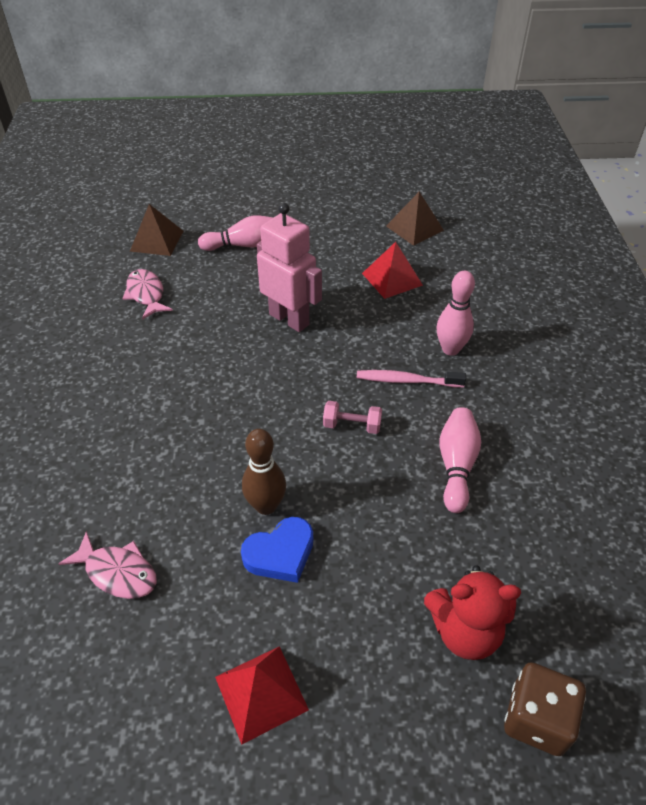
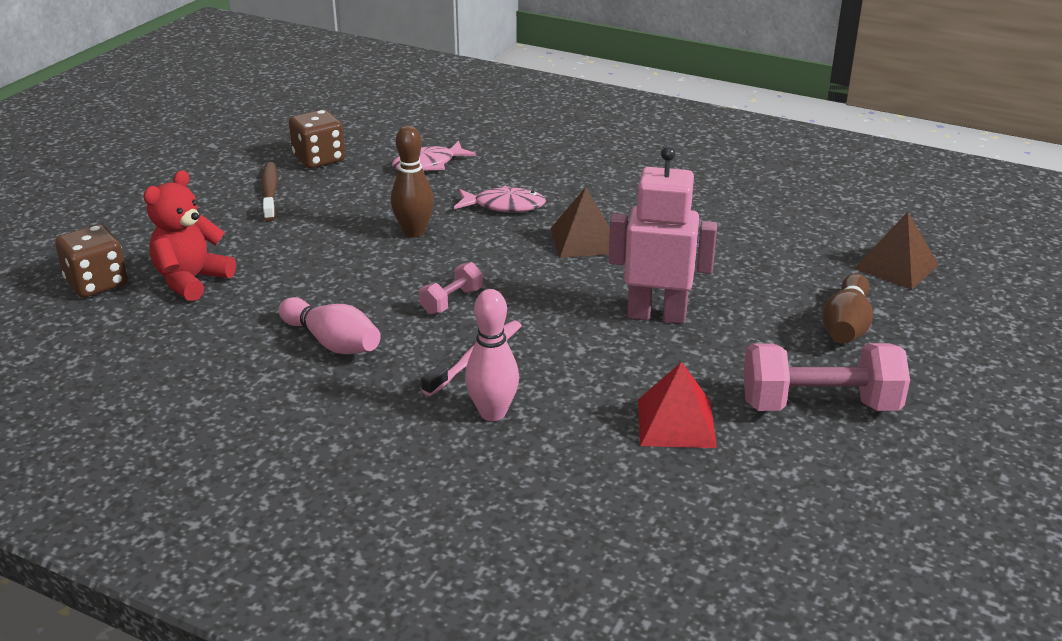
camera: 120 degrees right, 15 degrees down
pink fish [122,269,173,320] -> pink fish moved to [454,186,546,212]
pink bowling pin [198,215,273,251] -> brown bowling pin [822,274,873,344]
red pyramid [215,646,309,745] -> brown toothbrush [262,162,278,221]
blue heart [241,517,313,583] -> none
pink robot [257,203,322,332] -> pink robot turned 150 degrees counterclockwise [608,146,717,324]
brown pyramid [386,192,444,246] -> brown pyramid moved to [551,187,610,258]
none -> brown dice [289,110,345,168]
none -> pink dumbbell [743,343,910,411]

